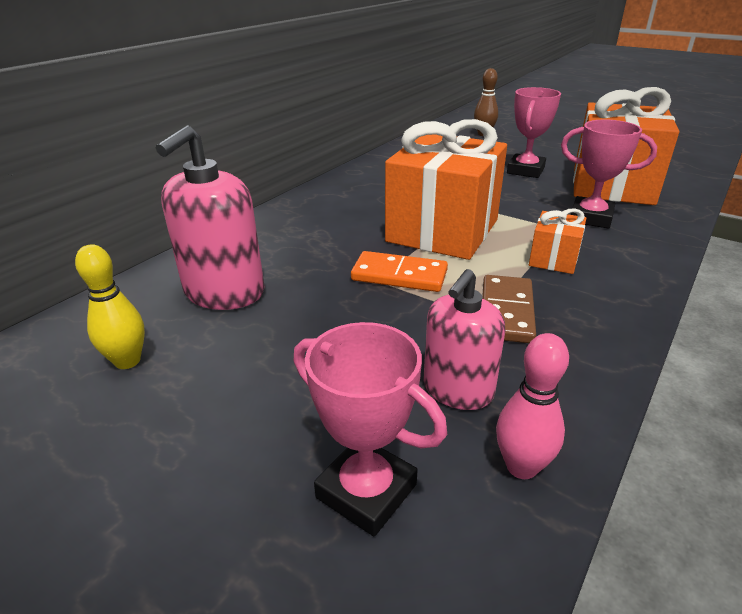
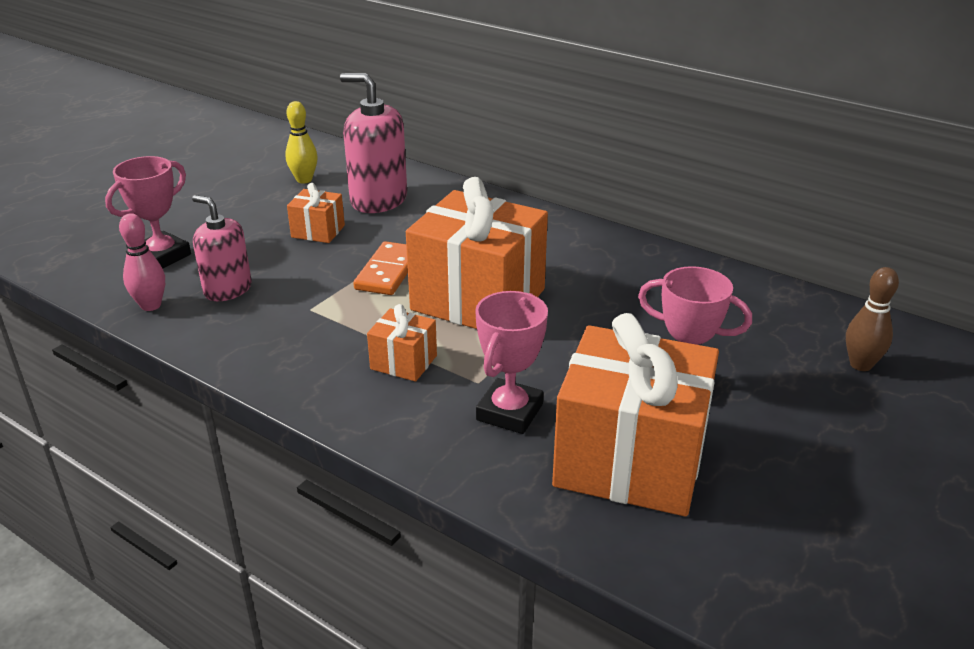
camera: 90 degrees right, 0 degrees up
brown domino [482,275,536,343] -> none
none -> orange gift [287,183,345,243]

